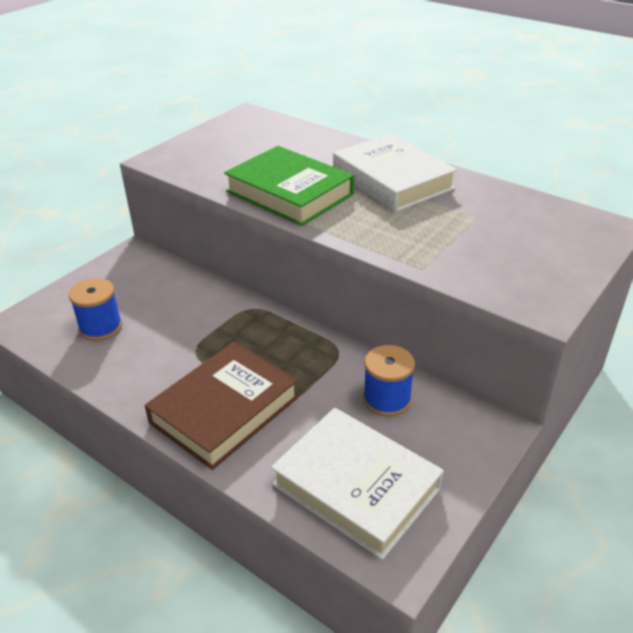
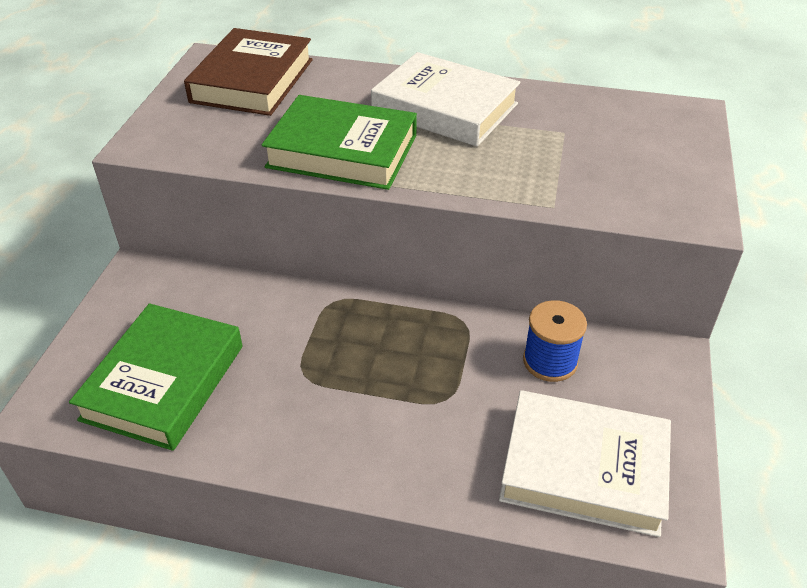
camera: 25 degrees left, 5 degrees up
blue spool [69,278,122,341] -> green book [69,303,243,451]
brown book [145,342,299,470] -> brown book moved to [184,28,313,116]

